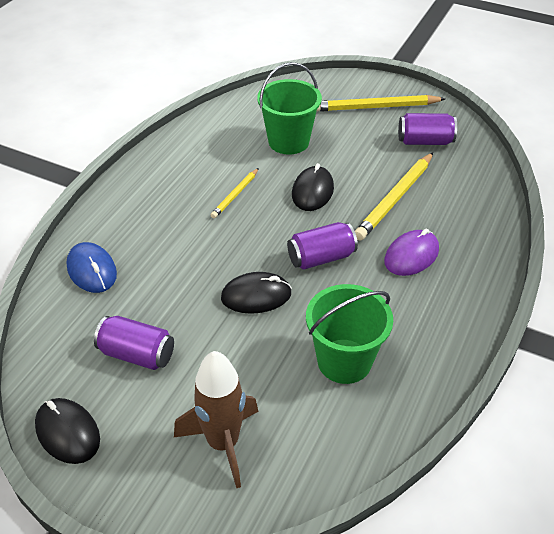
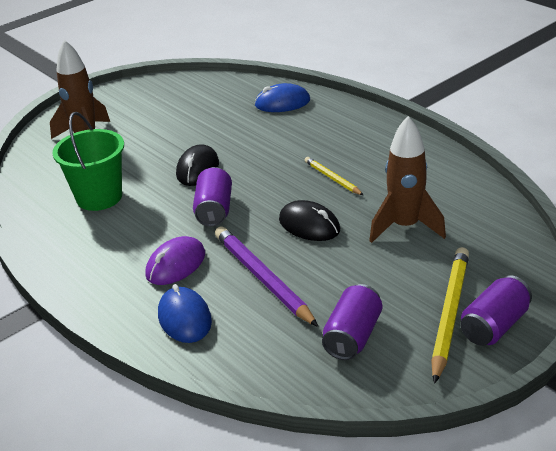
camera: 115 degrees right, 10 degrees down
black mouse [35,398,100,464] -> none
purple can [94,316,174,370] -> purple can moved to [460,275,532,346]
green bucket [257,62,322,154] -> brown rocket [369,116,446,243]
yellow pencil [355,152,433,241] -> purple pencil [215,226,319,327]
purple mouse [384,229,439,276] -> purple mouse turned 60 degrees clockwise [145,236,205,285]
none -> blue mouse [158,284,212,343]

